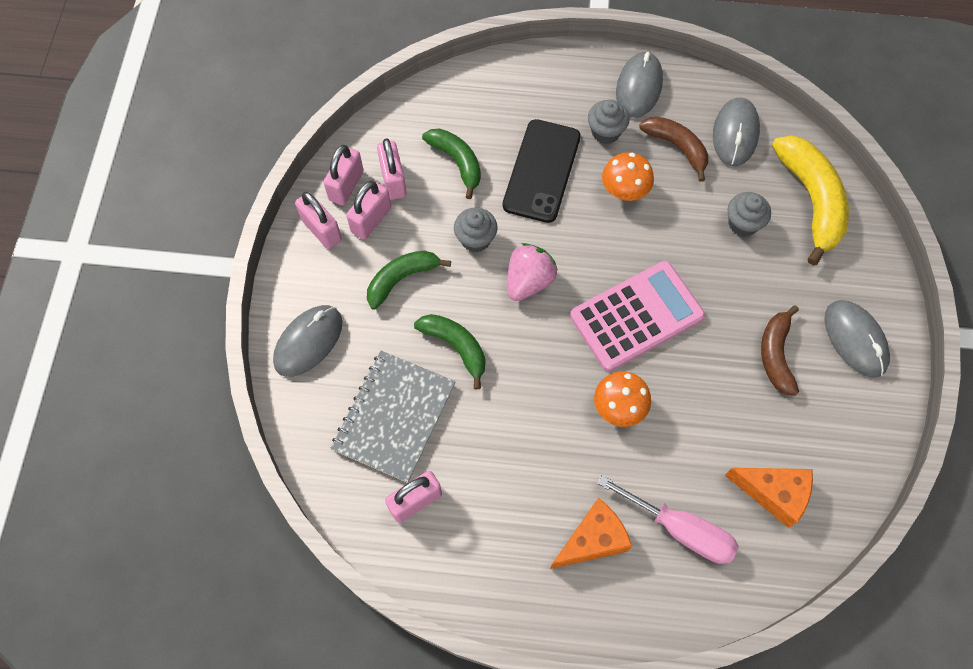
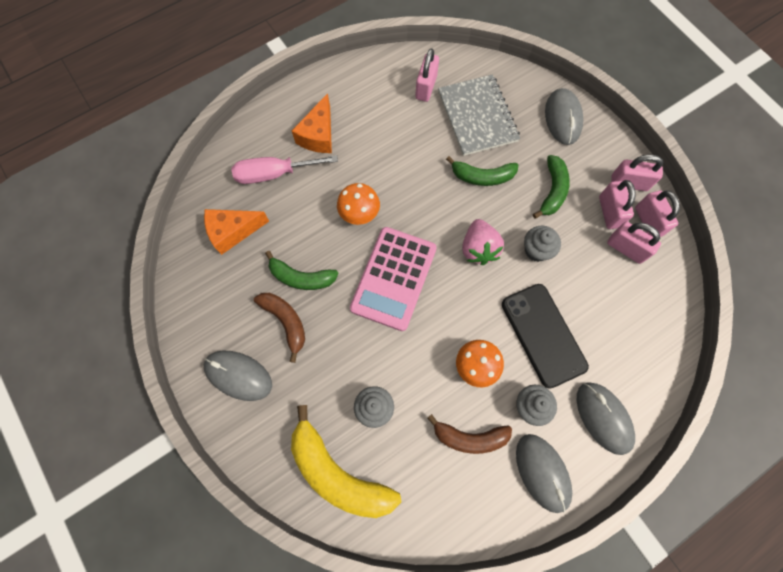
camera: 140 degrees right, 5 degrees up
green banana [422,128,481,199] -> green banana moved to [265,251,338,290]
grey mouse [713,98,760,166] -> grey mouse moved to [577,382,635,455]

